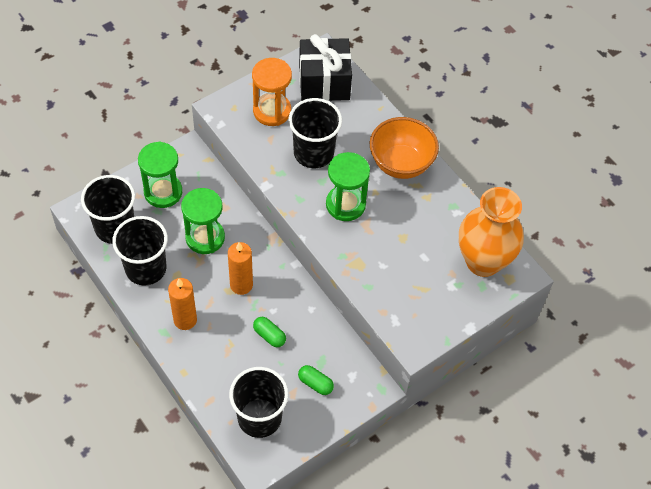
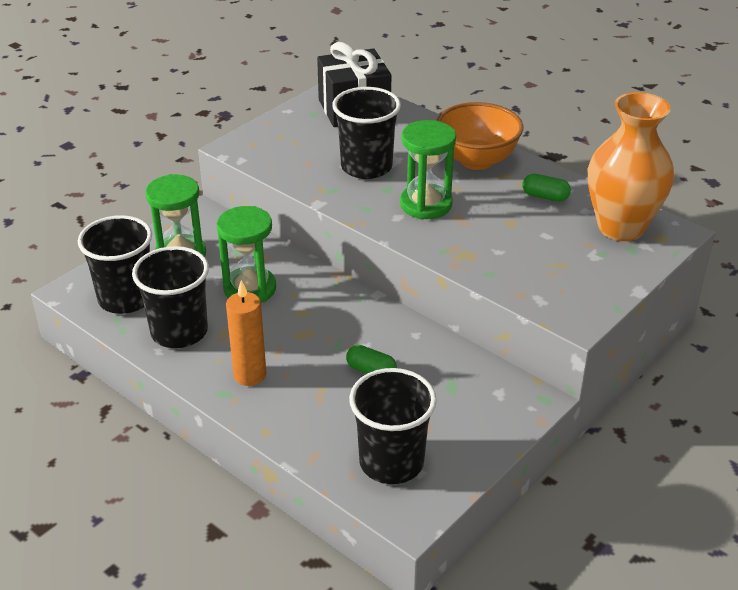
camera: 10 degrees left, 20 degrees down
orange candle [228,242,253,295] -> none
orange hourglass [252,58,292,126] -> none
green capsule [298,365,334,395] -> green capsule moved to [522,174,571,202]

